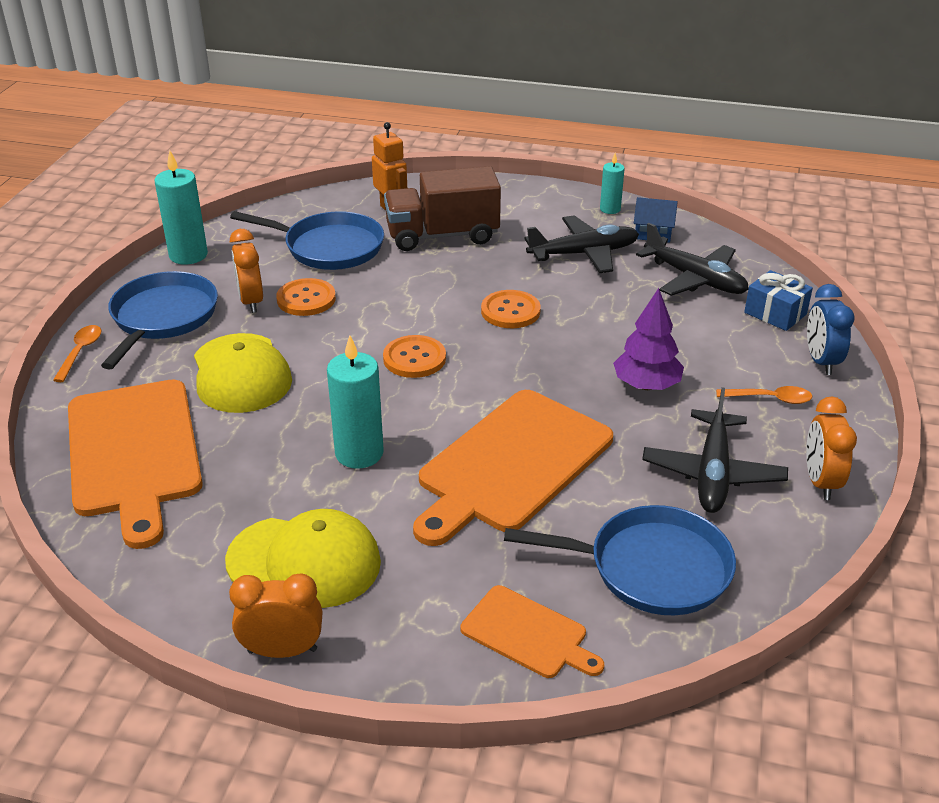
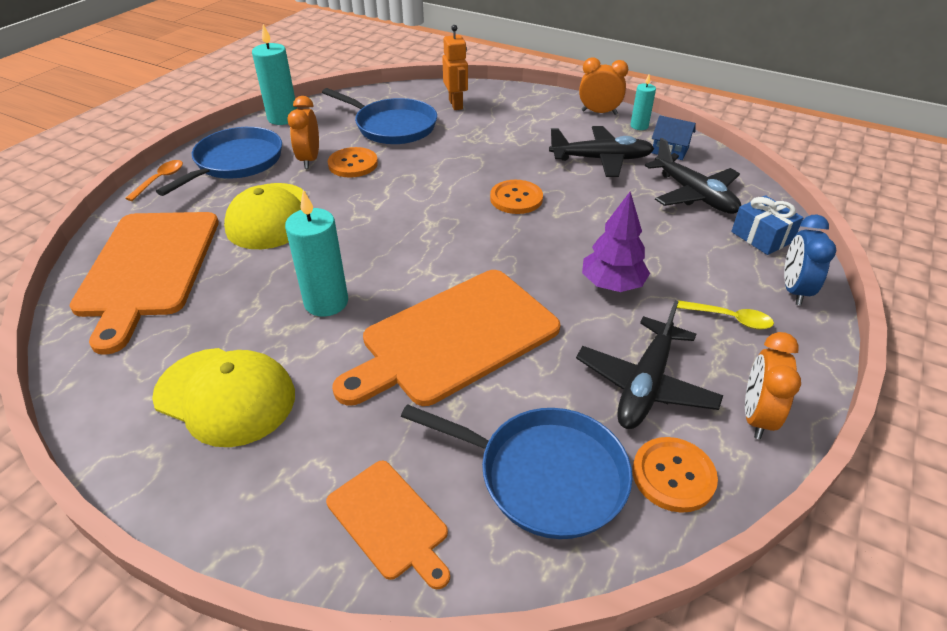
camera: 15 degrees right, 5 degrees up
orange clock [229,573,322,658] -> orange clock moved to [579,58,628,115]
orange button [383,335,446,378] -> orange button moved to [632,437,718,513]
brown truck [384,166,501,251] -> none
orange spoon [716,386,812,404] -> yellow spoon [677,300,774,329]

